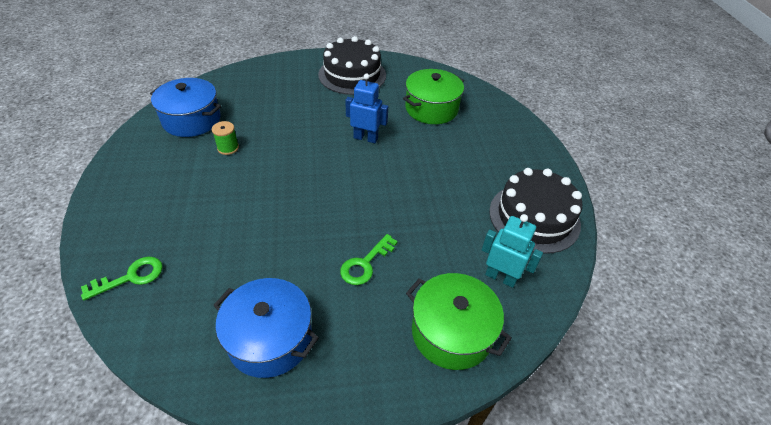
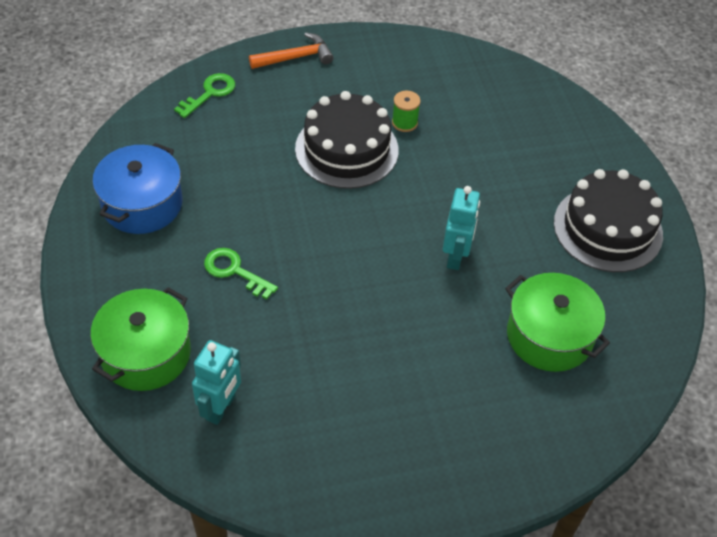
camera: 85 degrees right, 5 degrees up
green key [81,256,163,301] -> green key turned 105 degrees counterclockwise [174,73,235,118]
blue pot [150,78,221,137] -> none
blue robot [345,73,388,143] -> turquoise robot [443,186,480,270]
black cake [489,168,582,254] -> black cake moved to [295,91,399,189]
none -> orange hammer [249,32,334,69]

